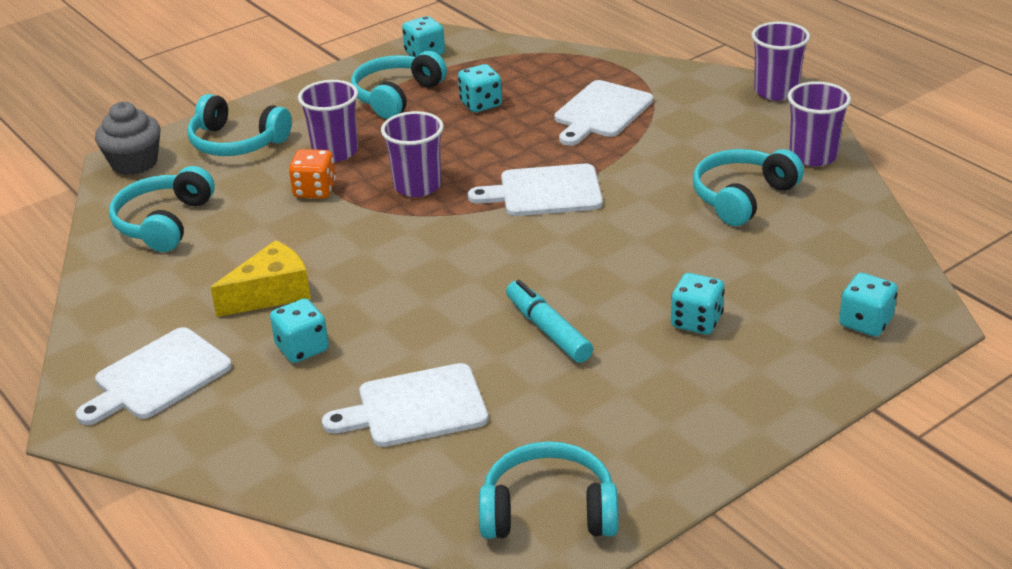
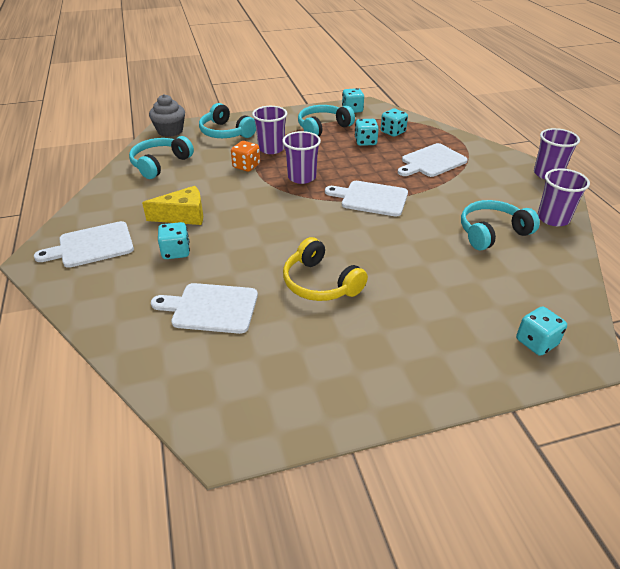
camera: 20 degrees right, 5 degrees up
turquoise headphones [479,441,618,539] -> none
turquoise marker [506,280,593,363] -> yellow headphones [283,237,368,301]
turquoise dice [671,273,725,335] -> turquoise dice moved to [381,109,408,137]

